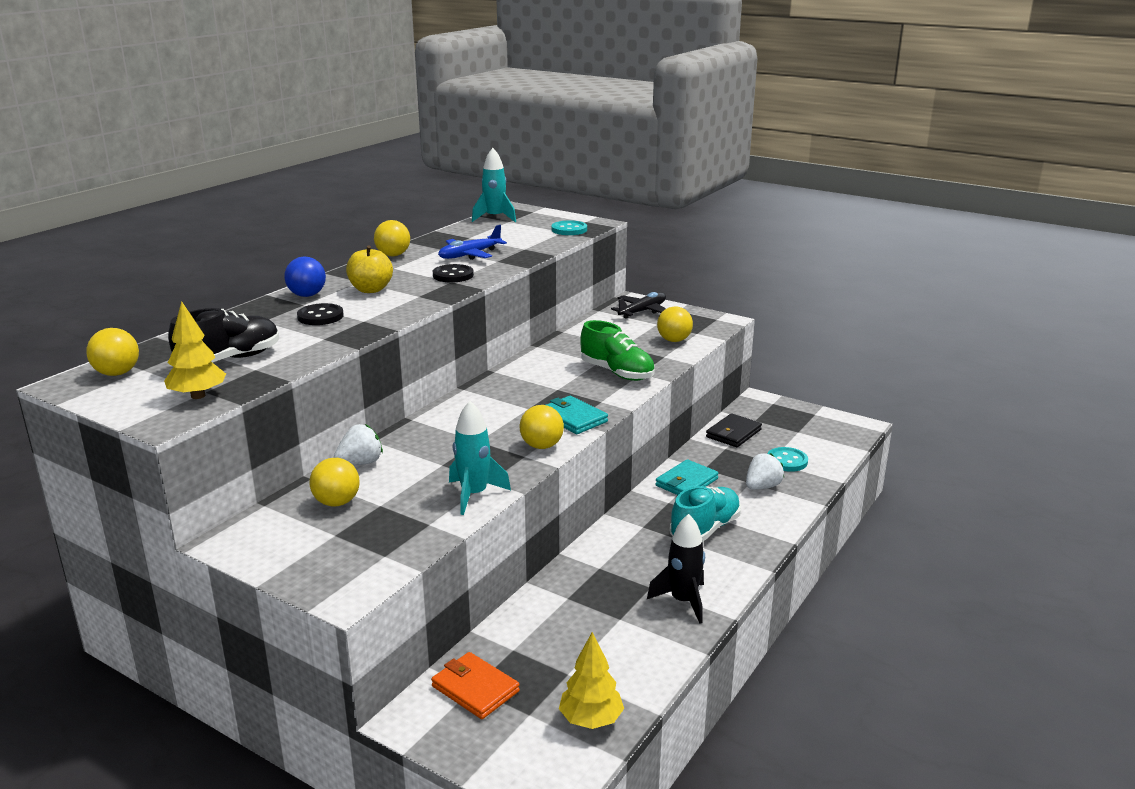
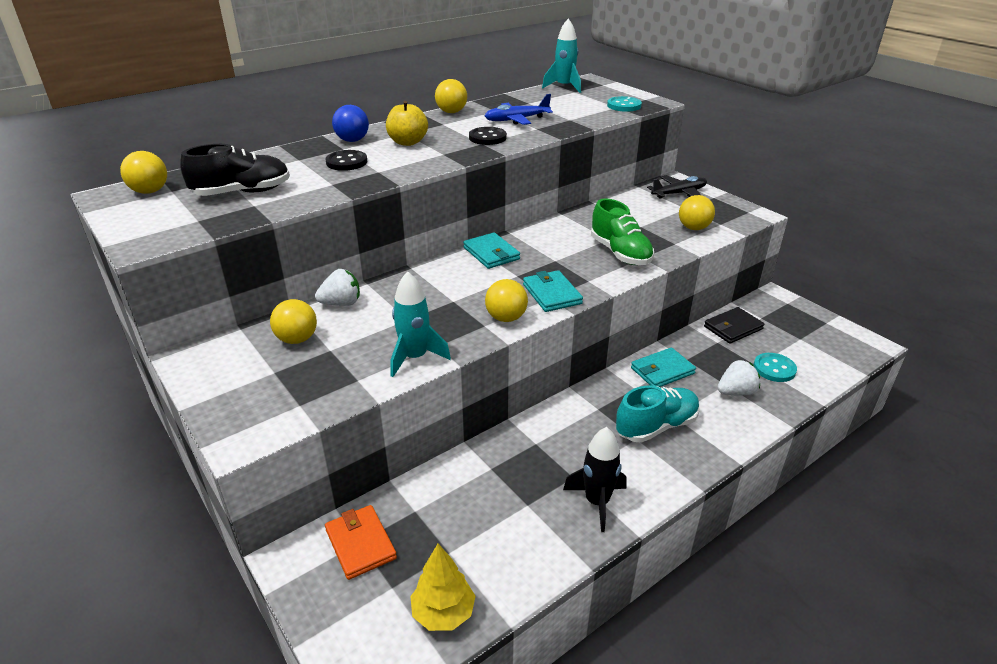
camera: 20 degrees right, 10 degrees up
yellow tree [164,301,226,399] -> none
none -> turquoise wallet [463,232,520,269]

